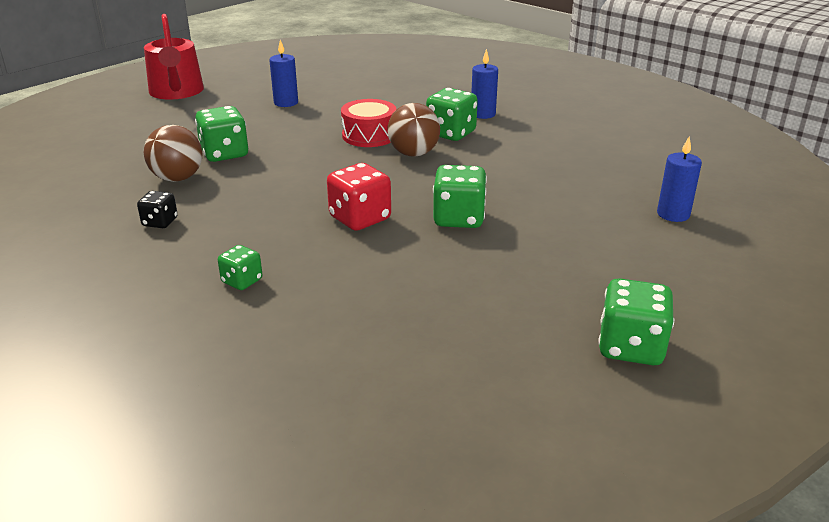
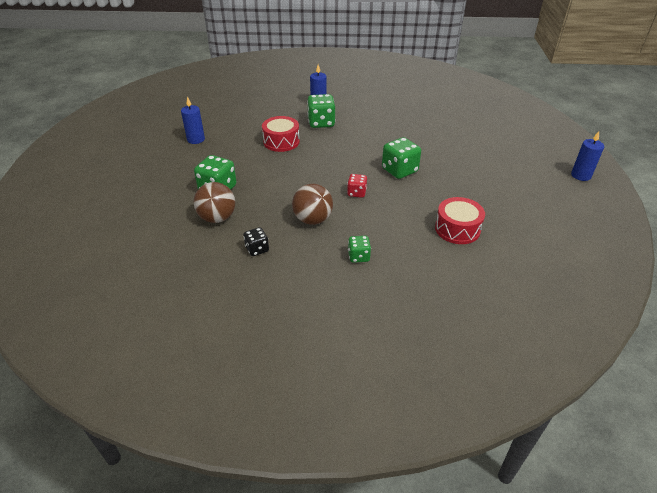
camera: 40 degrees left, 10 degrees up
red watering can [144,14,204,100] -> none
red dice [327,163,391,231] -> red dice [347,174,367,198], size x0.58
brown ball [387,103,440,157] -> brown ball moved to [292,184,333,225]
green dice [598,278,674,365] -> none
blue candle [657,136,702,222] -> blue candle moved to [571,131,604,181]
none -> red drum [435,197,485,244]

